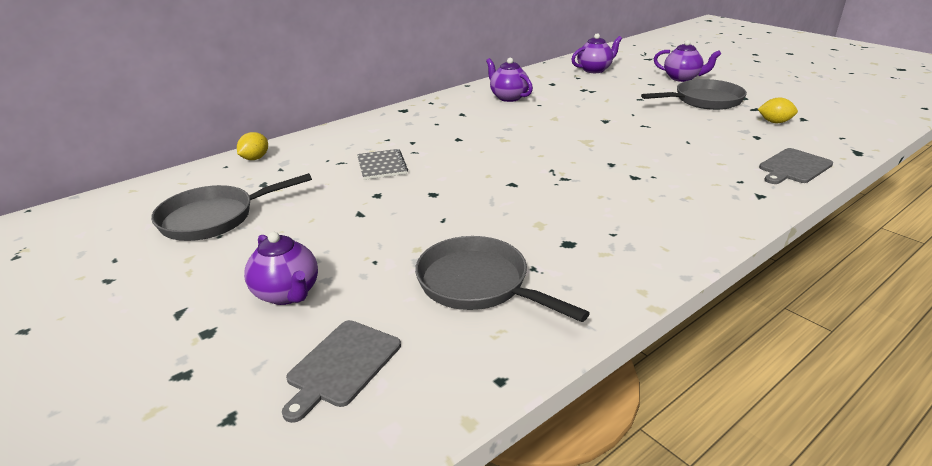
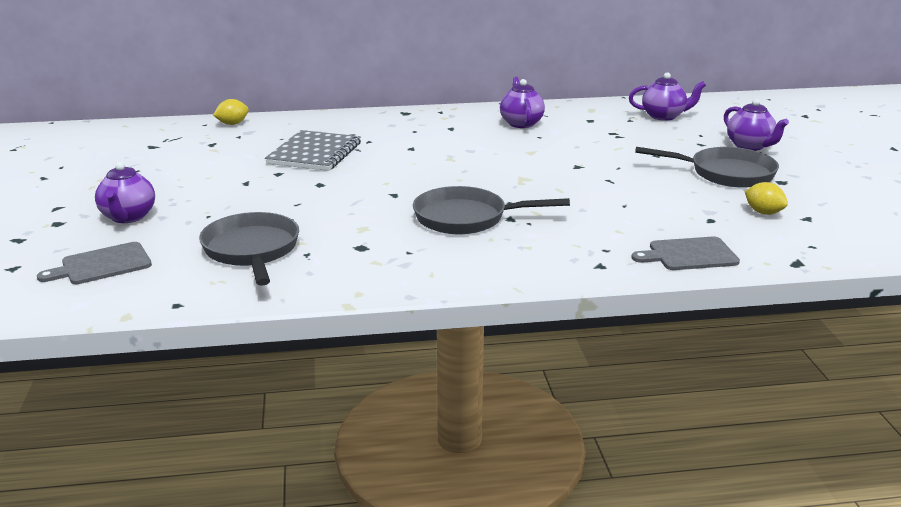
camera: 30 degrees right, 5 degrees down
grey pan [151,173,312,241] -> grey pan moved to [413,186,570,234]
grey notebook [357,149,408,180] -> grey notebook [265,130,361,171], size x1.60

